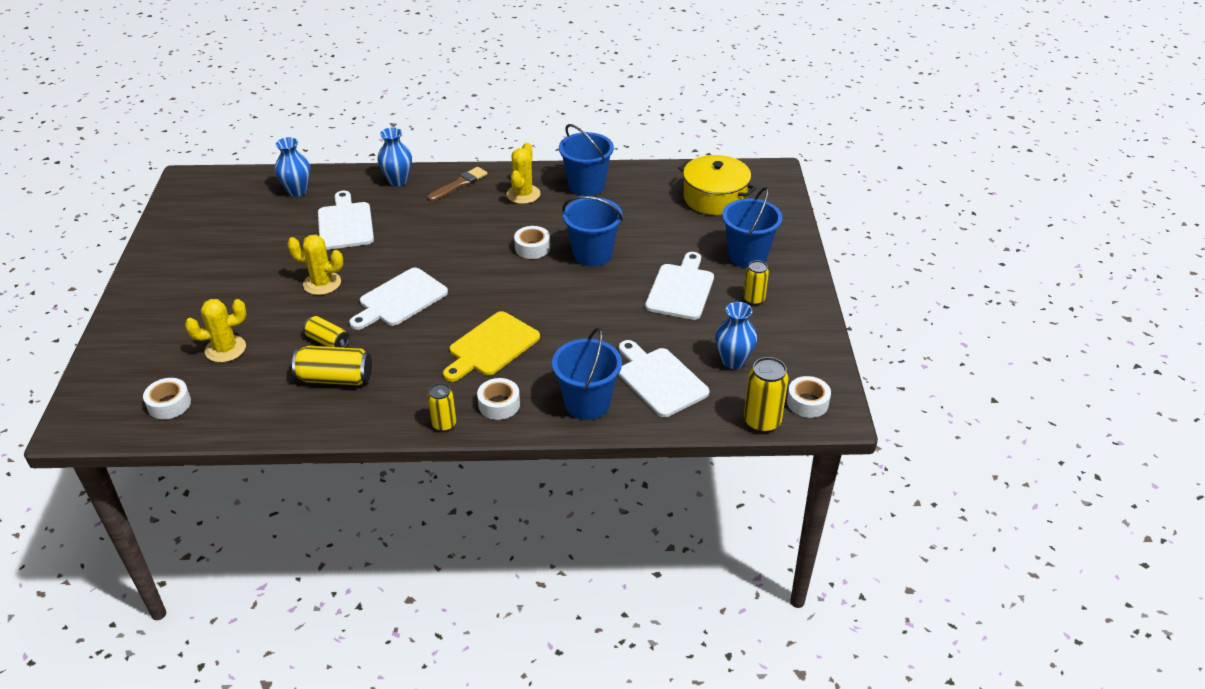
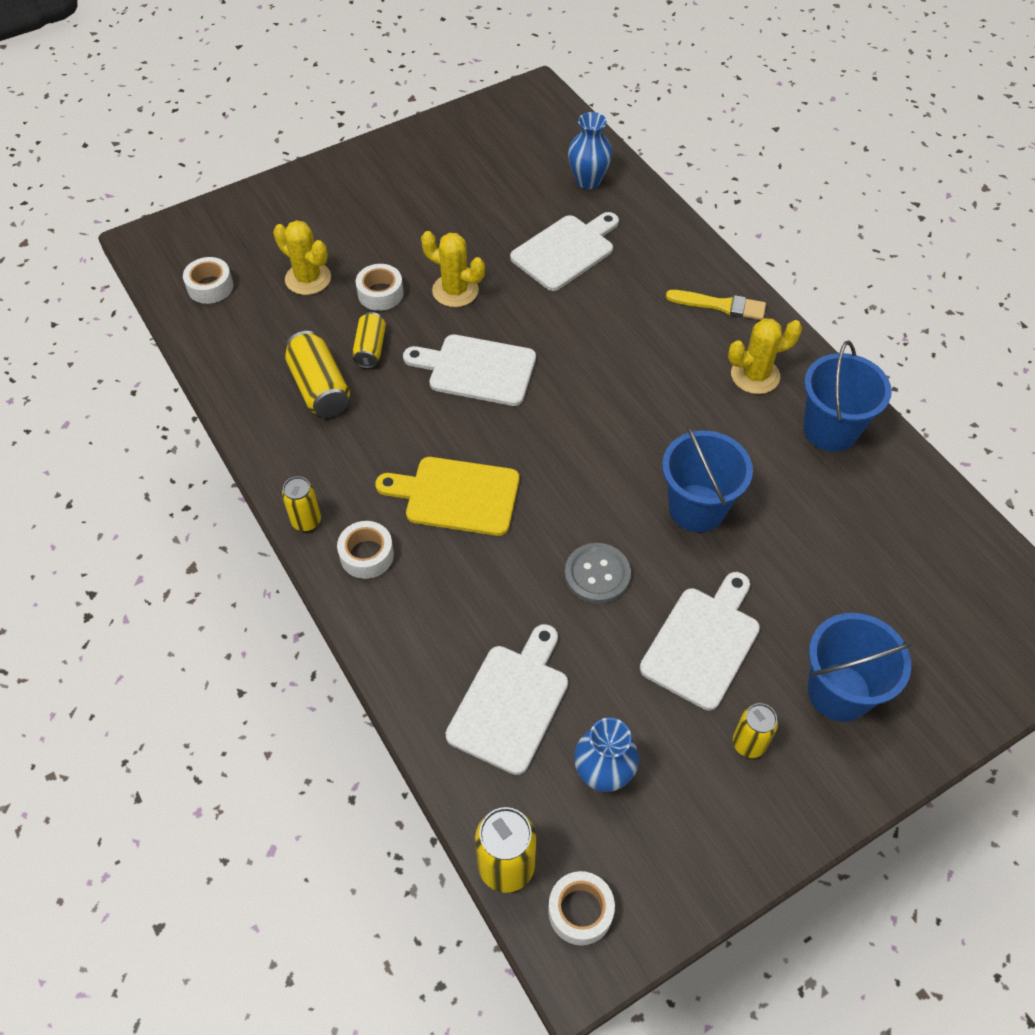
camera: 60 degrees right, 15 degrees up
yellow cactus [287,235,343,295] -> yellow cactus turned 45 degrees counterclockwise [421,231,485,307]
blue vase [378,127,412,186] -> none
brown brush [427,167,487,202] -> yellow brush [666,290,766,320]
white tape [514,226,550,259] -> white tape moved to [356,264,404,311]
blue bucket [552,327,622,420] -> none
white cutting board [645,252,714,320] -> white cutting board turned 45 degrees counterclockwise [640,572,760,710]
yellow pot [678,155,756,215] -> none
none -> grey button [565,543,631,604]

